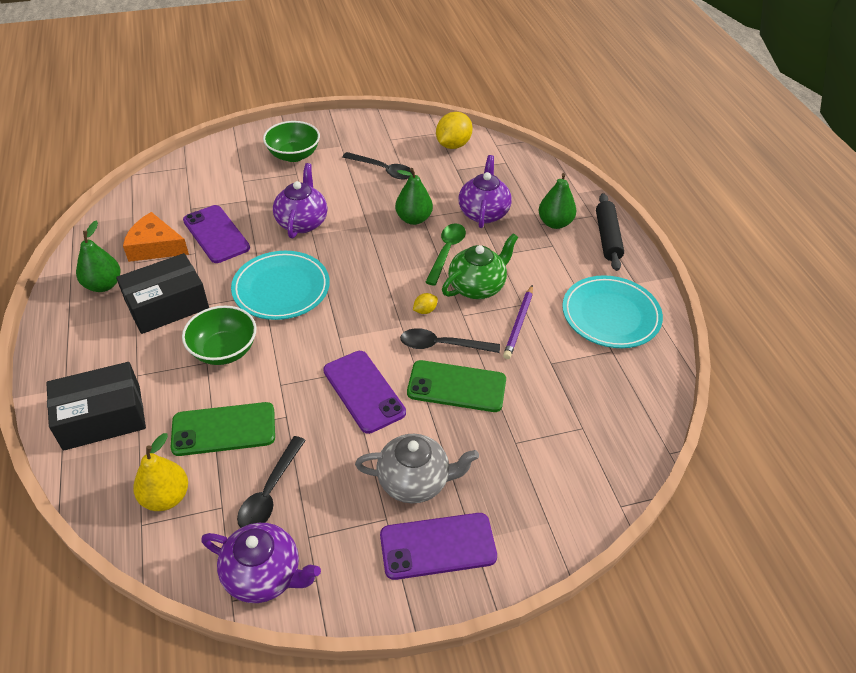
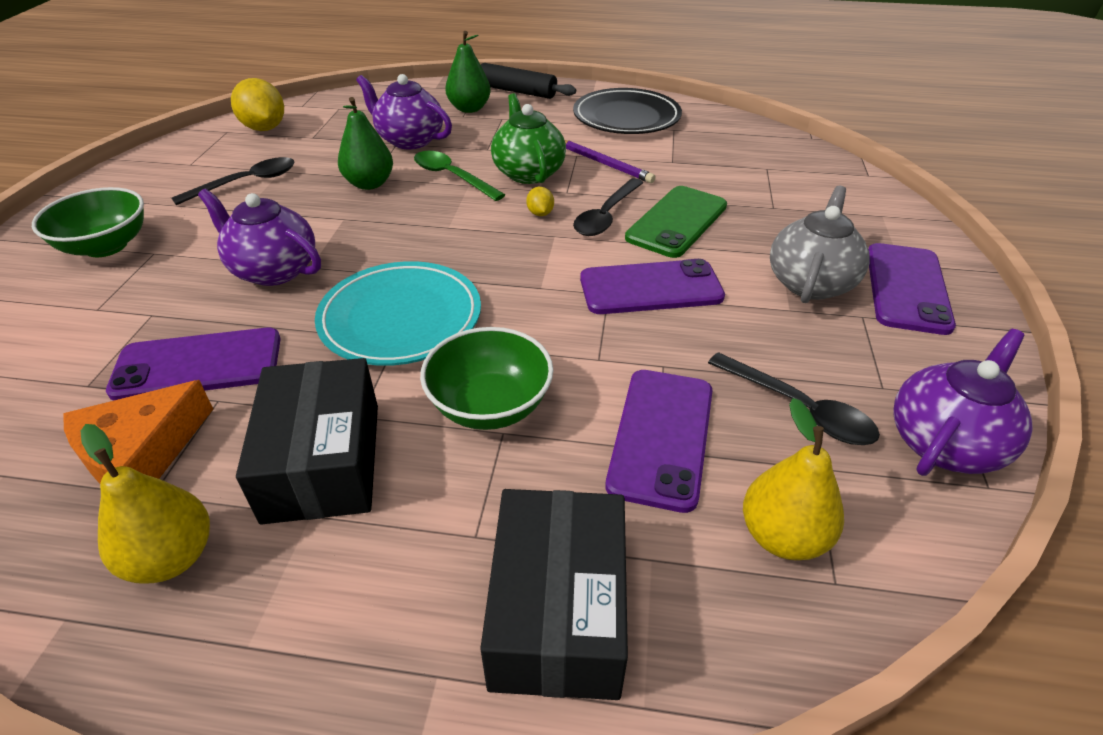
camera: 65 degrees left, 5 degrees down
green pear [76,220,121,292] -> yellow pear [80,424,210,583]
green phone [170,402,275,456] -> purple phone [605,370,713,513]
turquoise plate [562,275,663,348] -> black plate [573,88,682,134]

